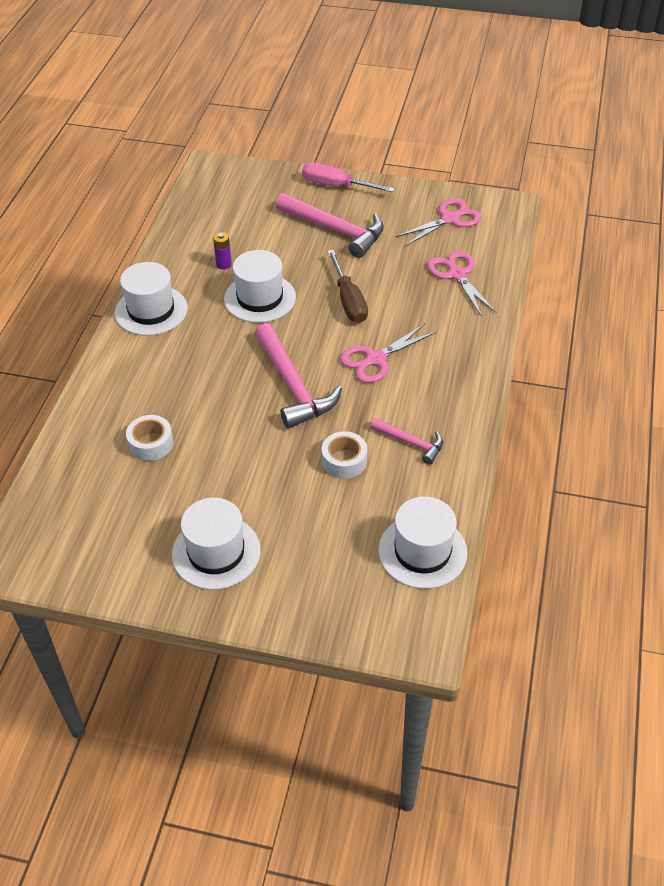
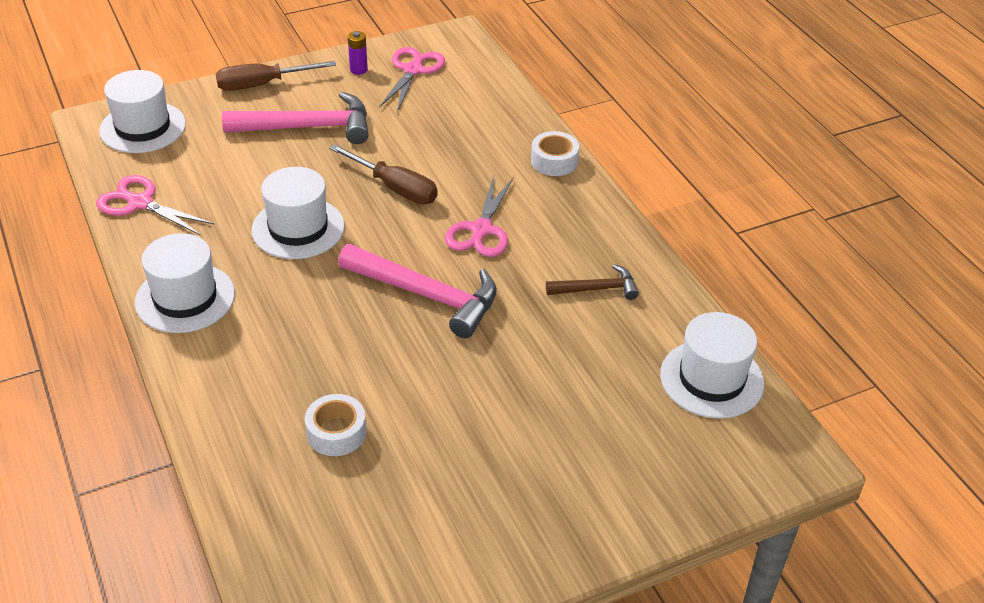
camera: 40 degrees left, 5 degrees down
white hat [172,497,261,590] -> white hat moved to [99,70,186,153]
purple battery [213,232,232,270] -> purple battery moved to [348,31,368,75]
pink screwdriver [302,163,395,192] -> brown screwdriver [216,61,336,91]
white tape [322,431,367,479] -> white tape moved to [531,131,579,176]
pink hammer [370,418,443,465] -> brown hammer [546,264,639,300]
pink scissors [427,251,496,315] -> pink scissors moved to [96,175,214,235]

